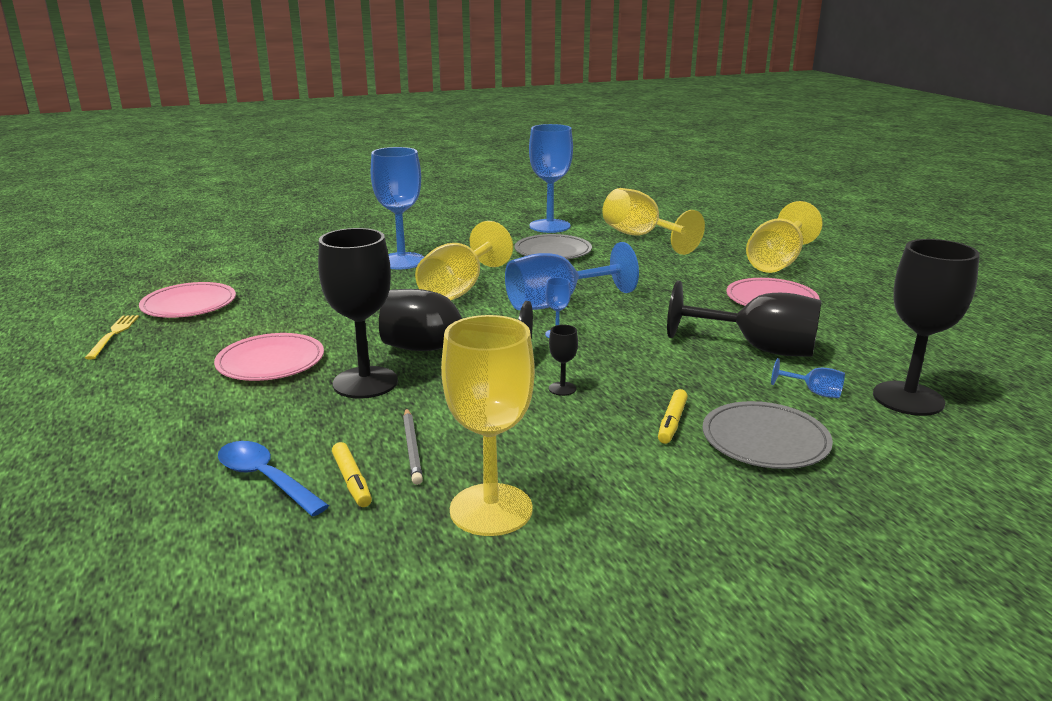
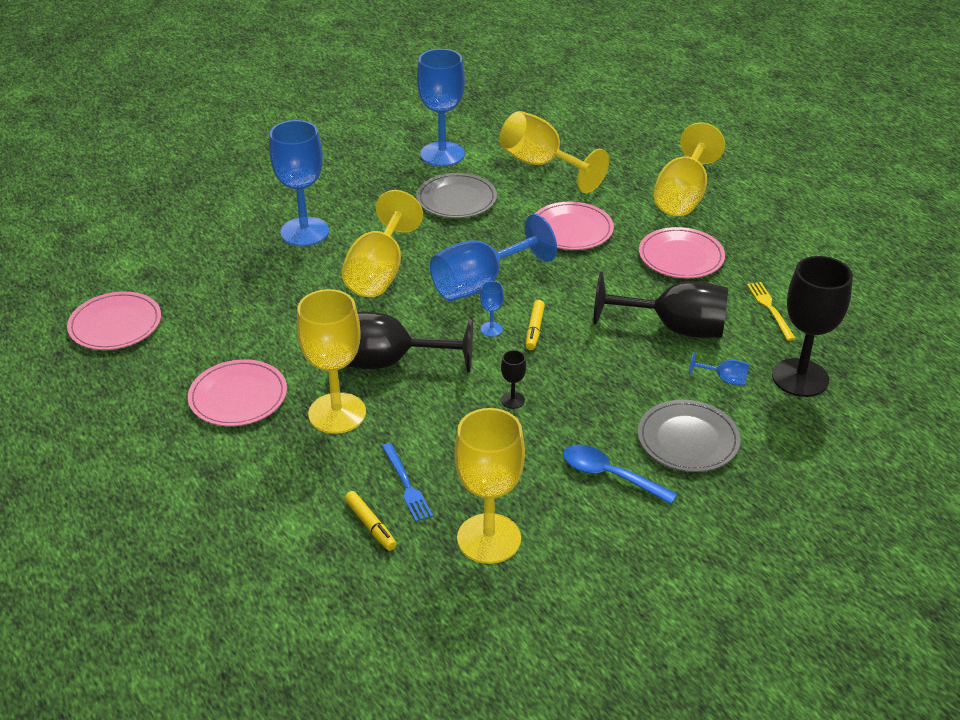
camera: 10 degrees left, 15 degrees up
yellow fork [85,315,139,360] -> yellow fork moved to [747,282,796,341]
blue spoon [218,441,329,516] -> blue spoon moved to [563,445,678,504]
black goblet [318,228,398,398] -> yellow goblet [297,289,366,434]
grey pencil [403,408,423,485] -> blue fork [381,443,433,522]
yellow marker [658,389,688,444] -> yellow marker moved to [526,300,545,350]
none -> pink plate [535,202,614,250]

